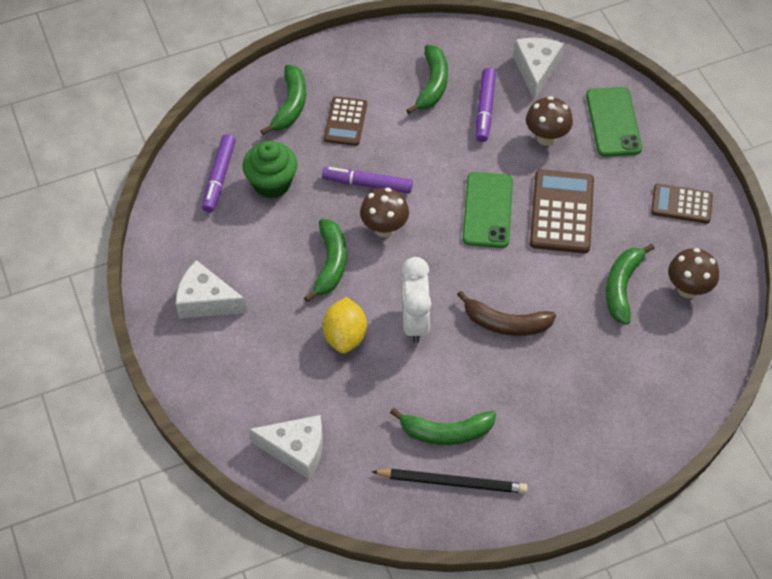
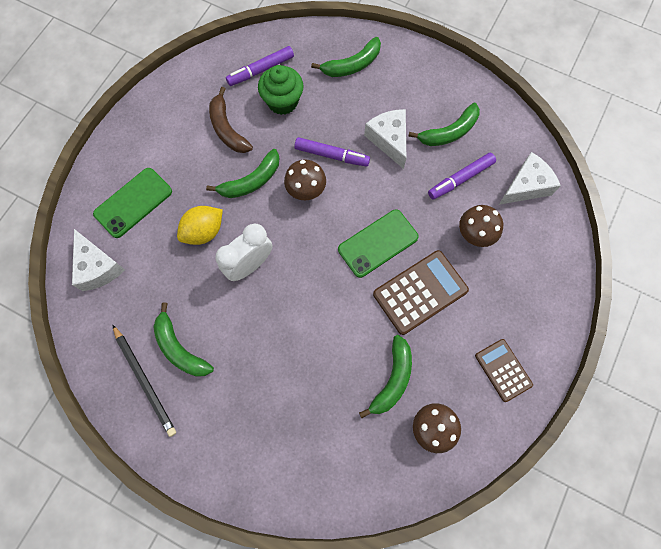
camera: 50 degrees right, 15 degrees up
white cheese [176,260,247,319] -> white cheese moved to [364,109,406,169]
purple marker [322,167,413,194] -> purple marker turned 135 degrees clockwise [295,137,370,167]
brown calculator [324,97,367,146] -> none
brown banana [457,291,556,336] -> brown banana moved to [209,87,253,153]
green phone [586,87,642,157] -> green phone moved to [93,168,172,238]
green banana [606,244,655,325] -> green banana turned 135 degrees clockwise [359,335,412,418]

